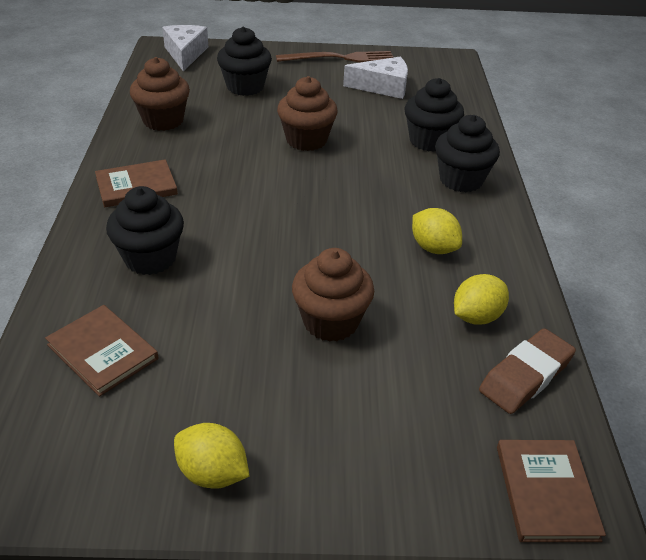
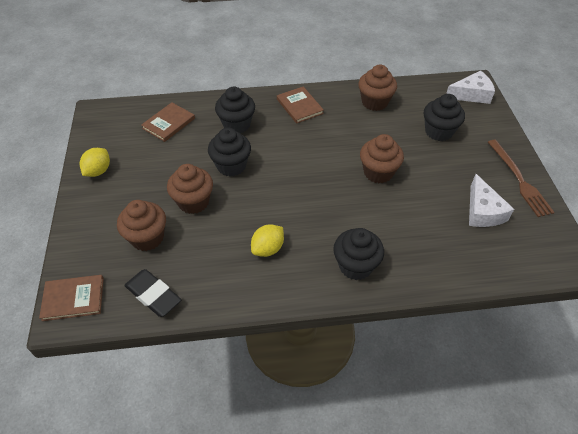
camera: 85 degrees right, 10 degrees up
black cupcake [405,78,464,152] -> black cupcake moved to [208,128,251,176]
yellow lemon [454,274,509,325] -> none
brown eraser [479,328,576,414] -> black eraser [124,269,181,317]
none -> brown cupcake [117,200,166,251]

